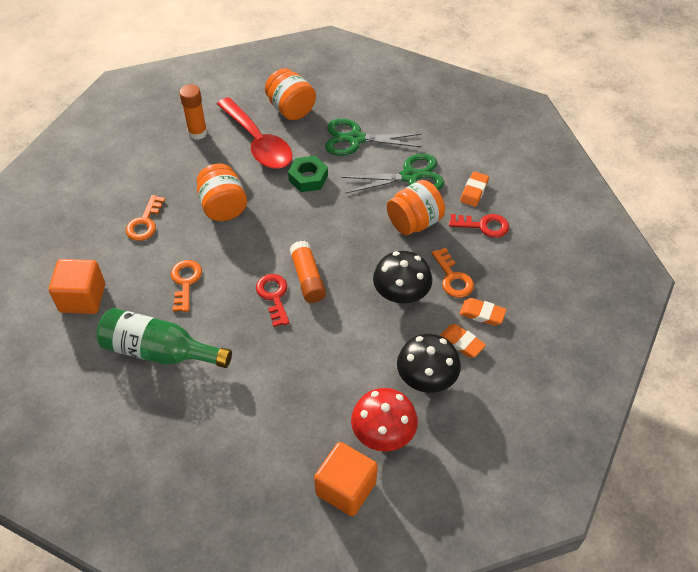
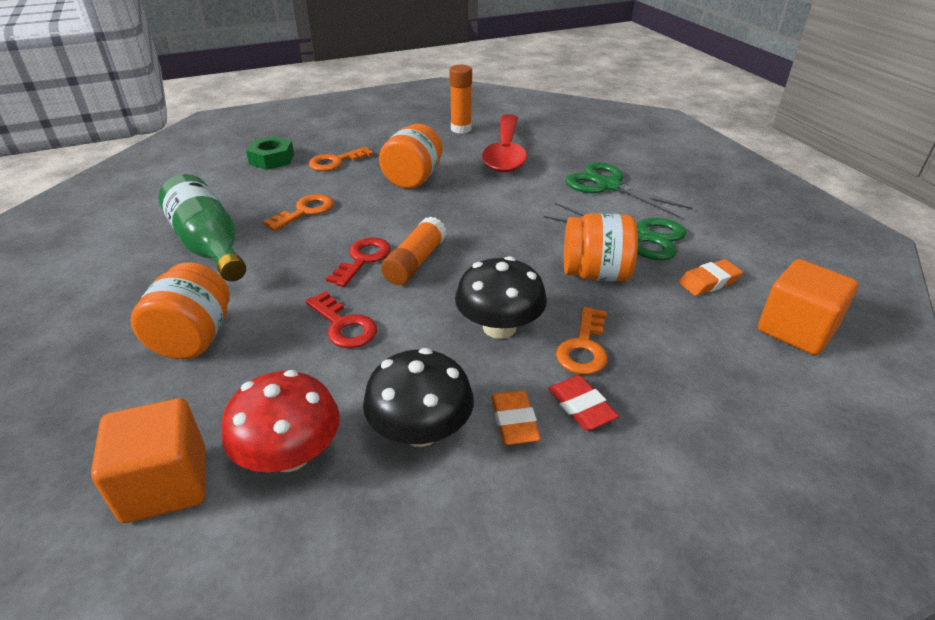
camera: 40 degrees right, 15 degrees down
orange cube [49,259,105,314] -> orange cube moved to [758,259,858,355]
orange jar [265,68,316,120] -> orange jar moved to [130,262,230,359]
green nut [288,156,328,192] -> green nut moved to [246,136,294,170]
red key [449,214,509,238] -> red key moved to [305,291,377,348]
orange eraser [459,298,506,326] -> red eraser [548,375,619,430]

